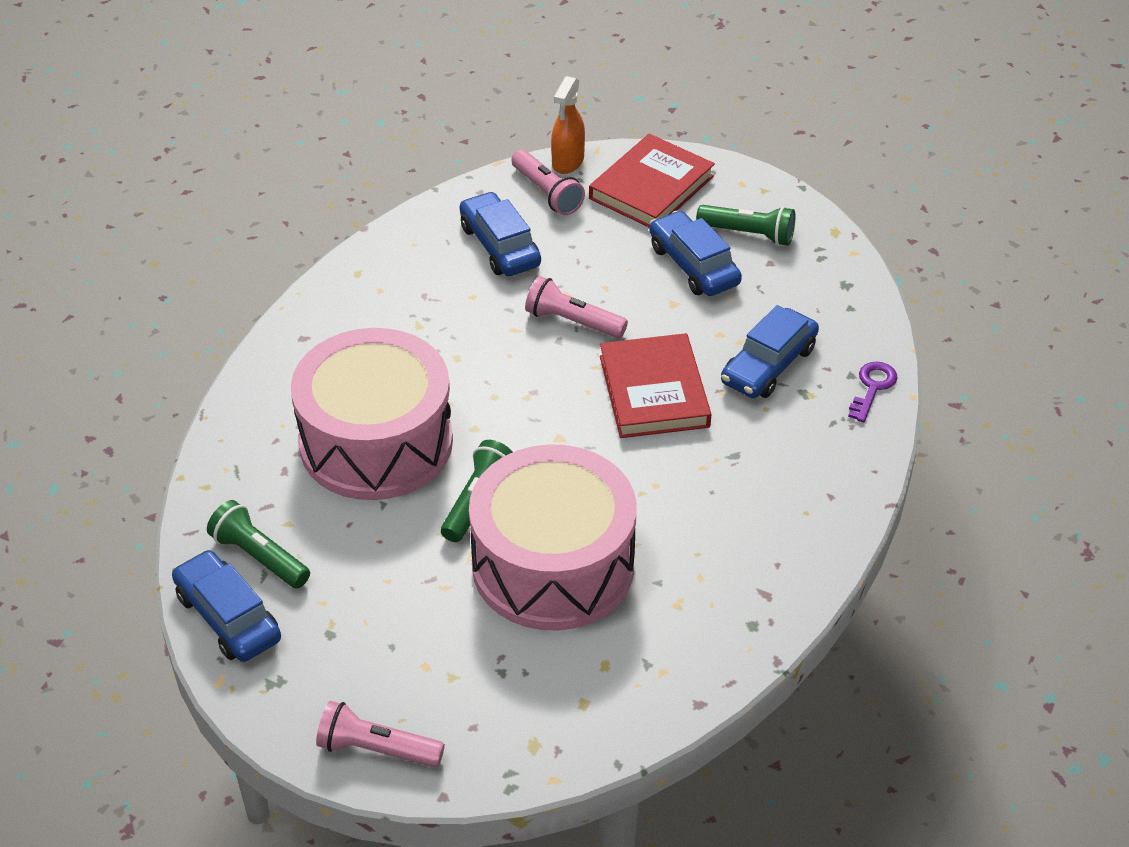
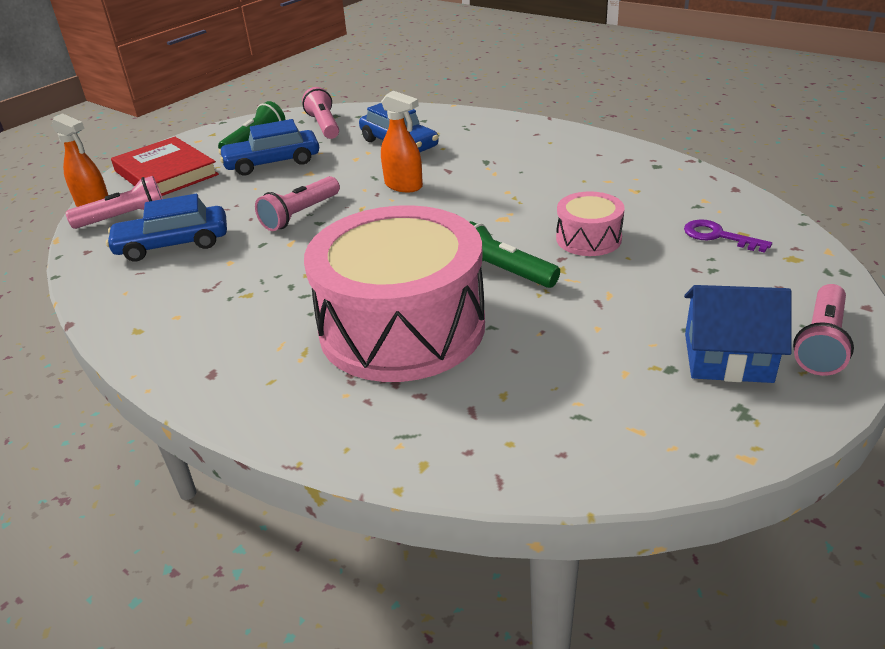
camera: 75 degrees left, 10 degrees down
blue car [172,550,281,662] -> none
green flashlight [207,500,310,588] -> none
pink drum [469,444,637,631] -> pink drum [556,191,625,256], size x0.45
red book [600,333,711,438] -> orange spray bottle [381,91,423,192]
purple key [848,361,897,422] -> purple key moved to [684,219,772,253]
none -> pink flashlight [302,87,339,139]
none -> blue house [684,285,792,383]

